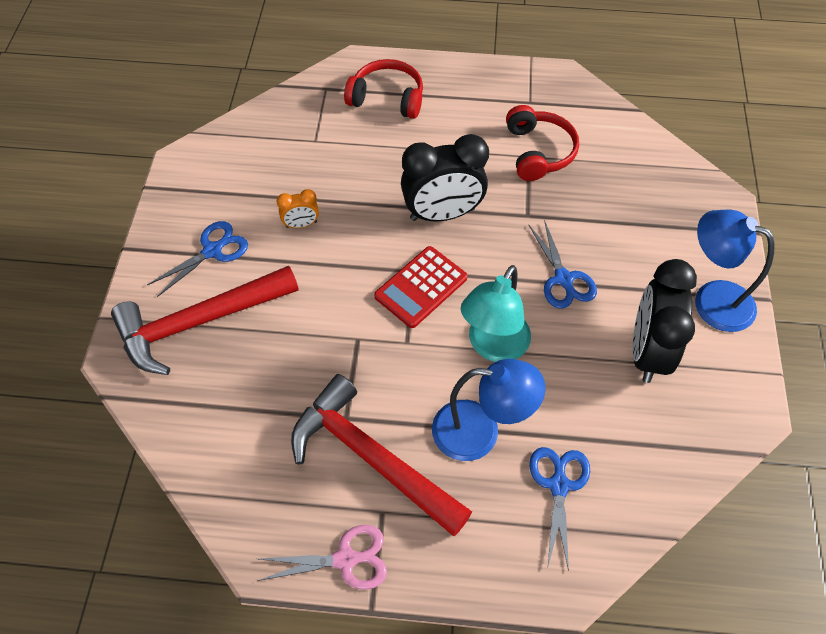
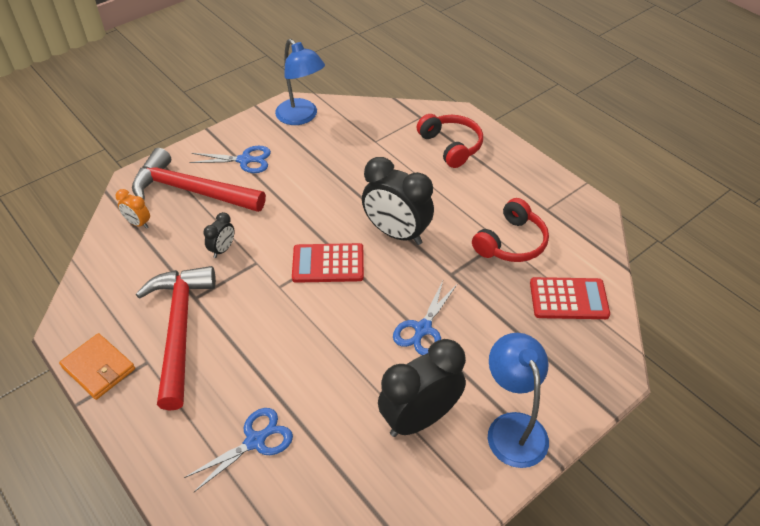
camera: 45 degrees right, 10 degrees down
pink scissors [257,525,387,590] -> orange wallet [59,333,135,400]
orange clock [277,189,319,228] -> orange clock moved to [116,189,150,229]
blue lamp [432,359,546,461] -> blue lamp moved to [275,39,325,125]
turquoise lamp [461,265,531,362] -> none
none -> black clock [203,212,235,258]
none -> red calculator [530,277,610,319]

